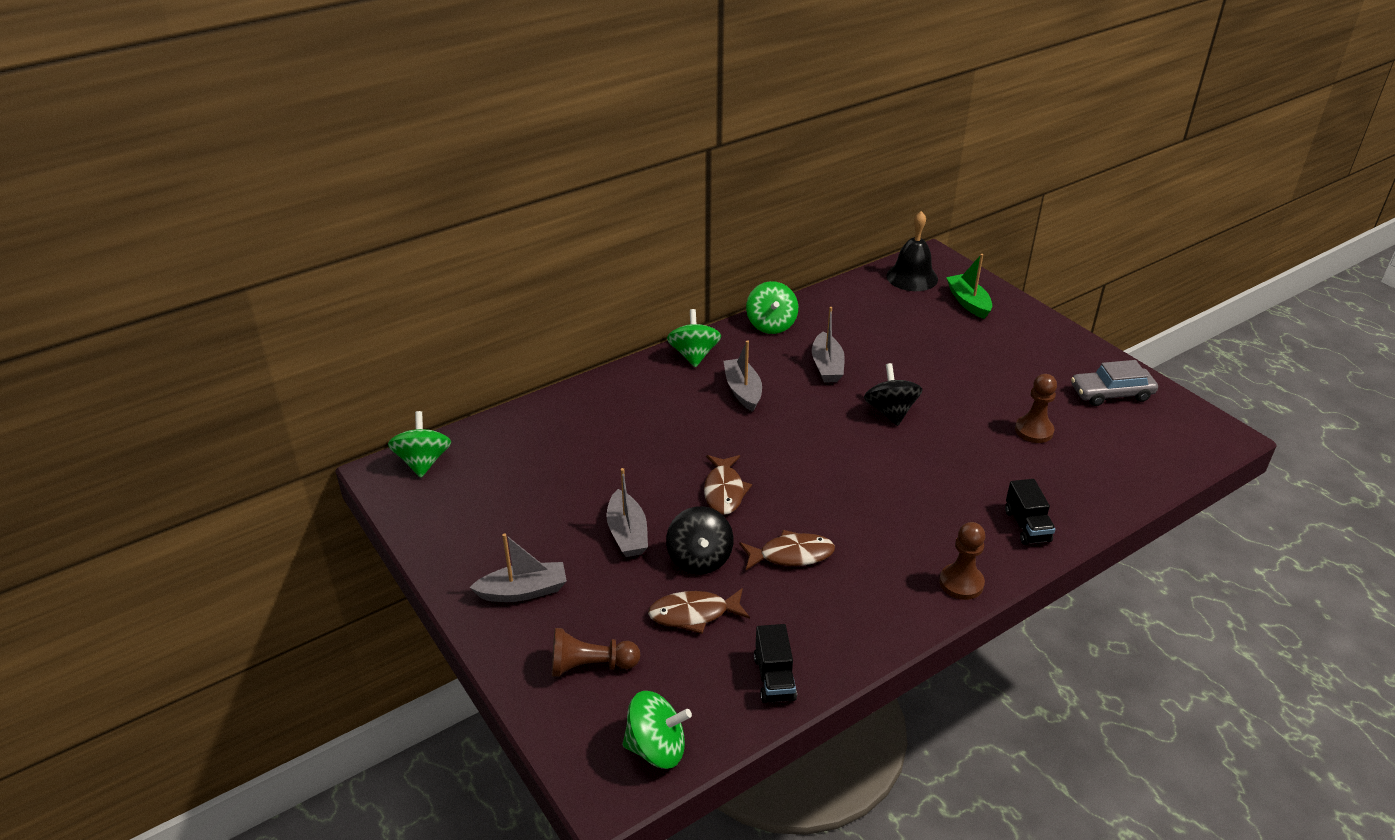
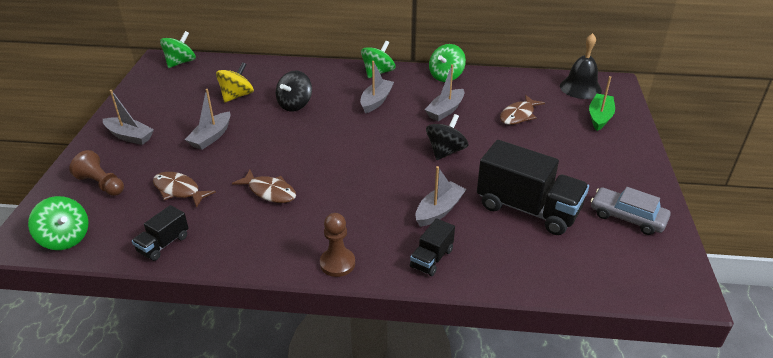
camera: 40 degrees right, 0 degrees up
black spinning top [666,506,733,575] -> black spinning top moved to [276,70,312,112]
brown fish [704,455,752,515] -> brown fish moved to [500,95,545,125]
brown pawn [1015,374,1057,443] -> black truck [477,140,589,235]
none -> yellow spinning top [216,62,254,102]
none -> grey boat [415,166,467,227]

